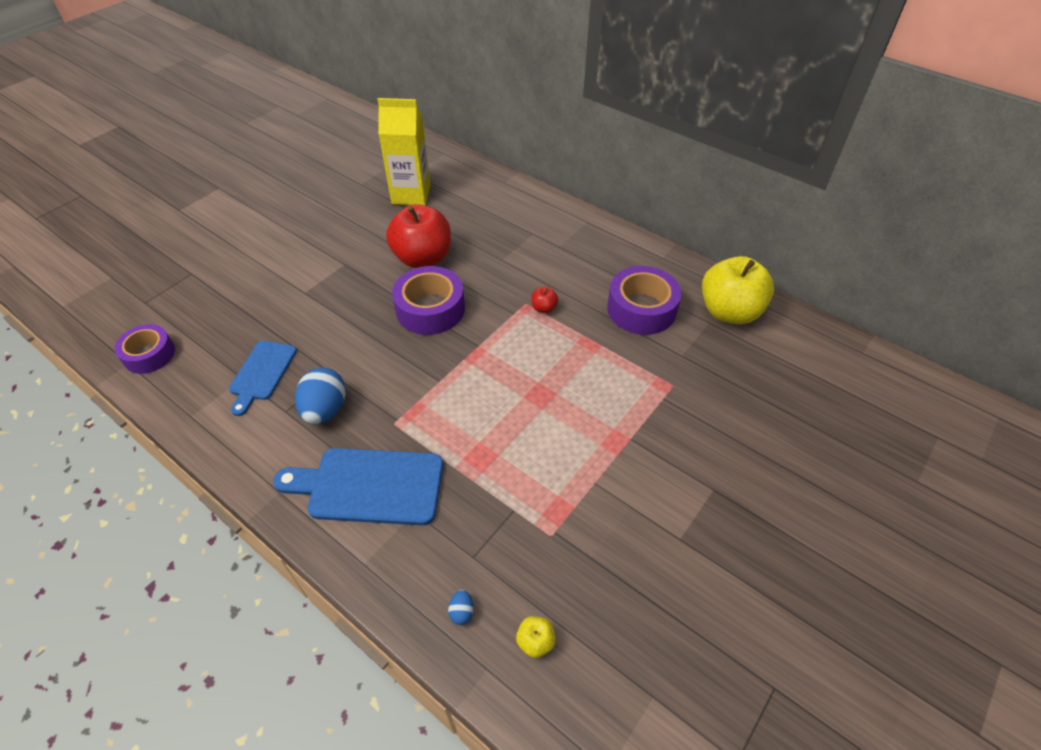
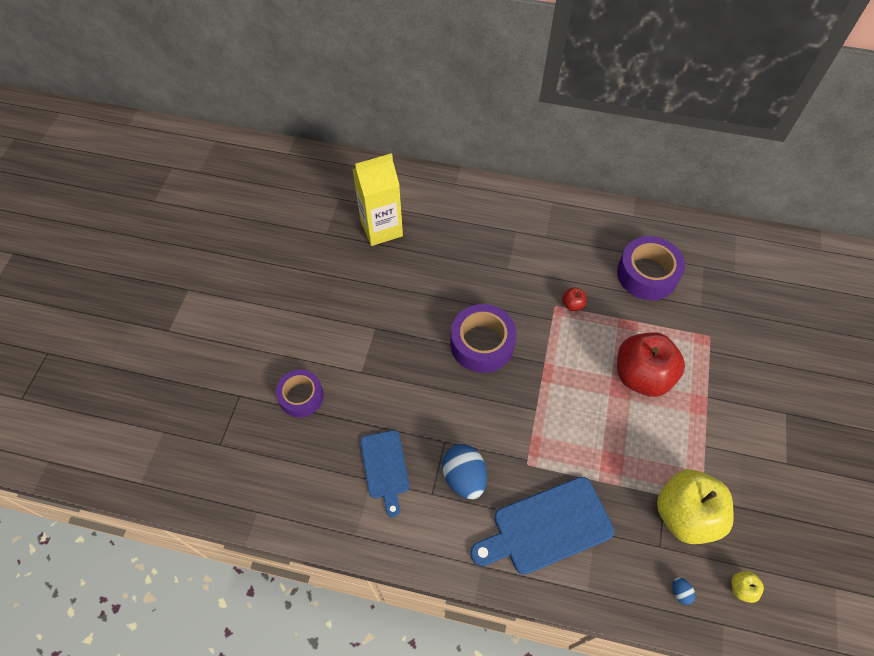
camera: 25 degrees left, 10 degrees up
purple tape [115,324,175,374] -> purple tape moved to [276,369,324,418]
red apple [386,204,451,268] -> red apple moved to [617,332,685,397]
yellow apple [702,256,774,324] -> yellow apple moved to [657,470,734,544]

